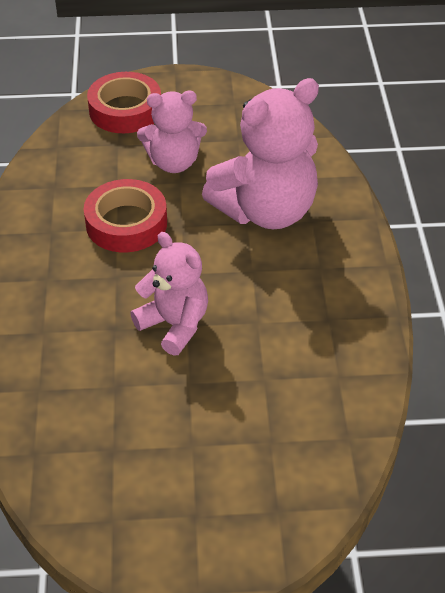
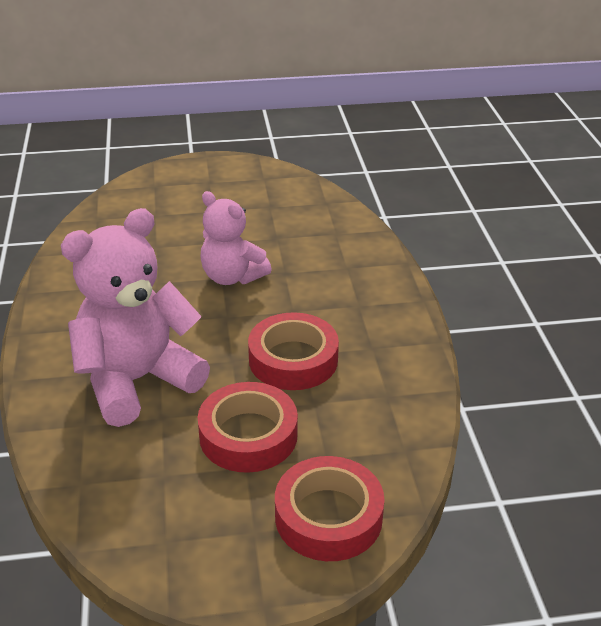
camera: 175 degrees right, 10 degrees down
pink teddy bear [137,91,207,173] -> red tape [198,382,298,473]

